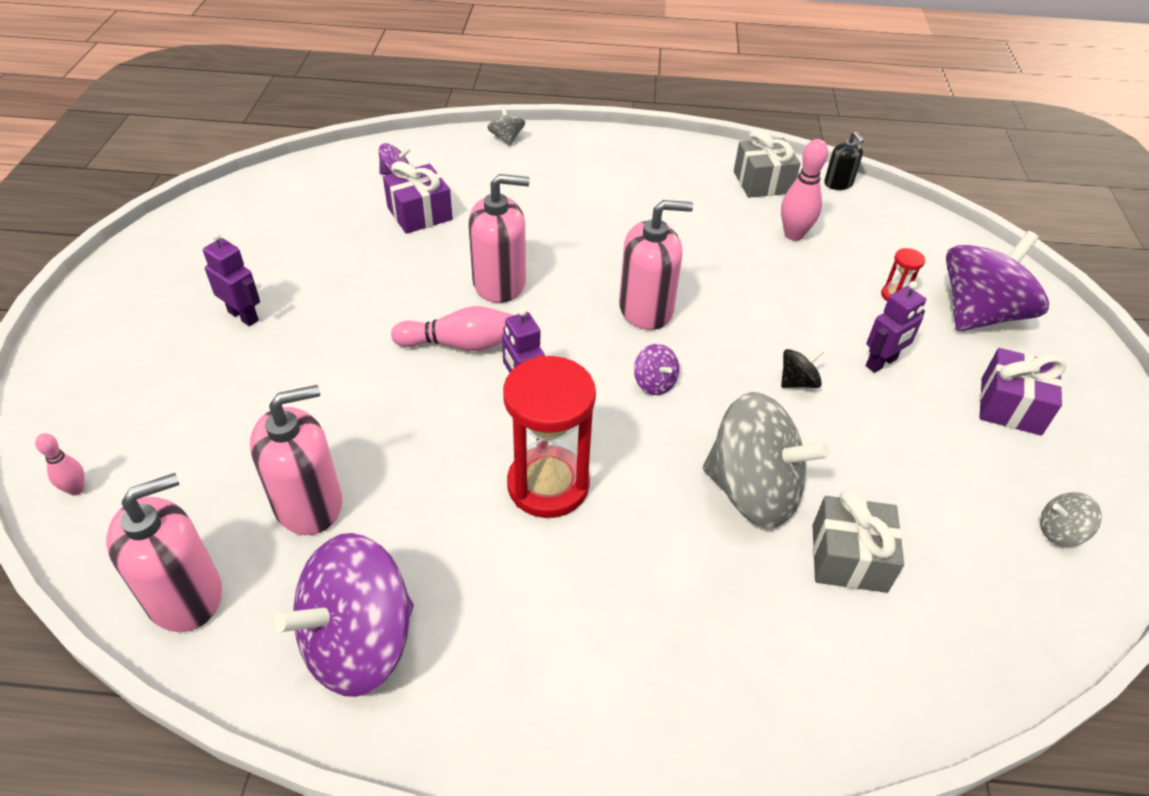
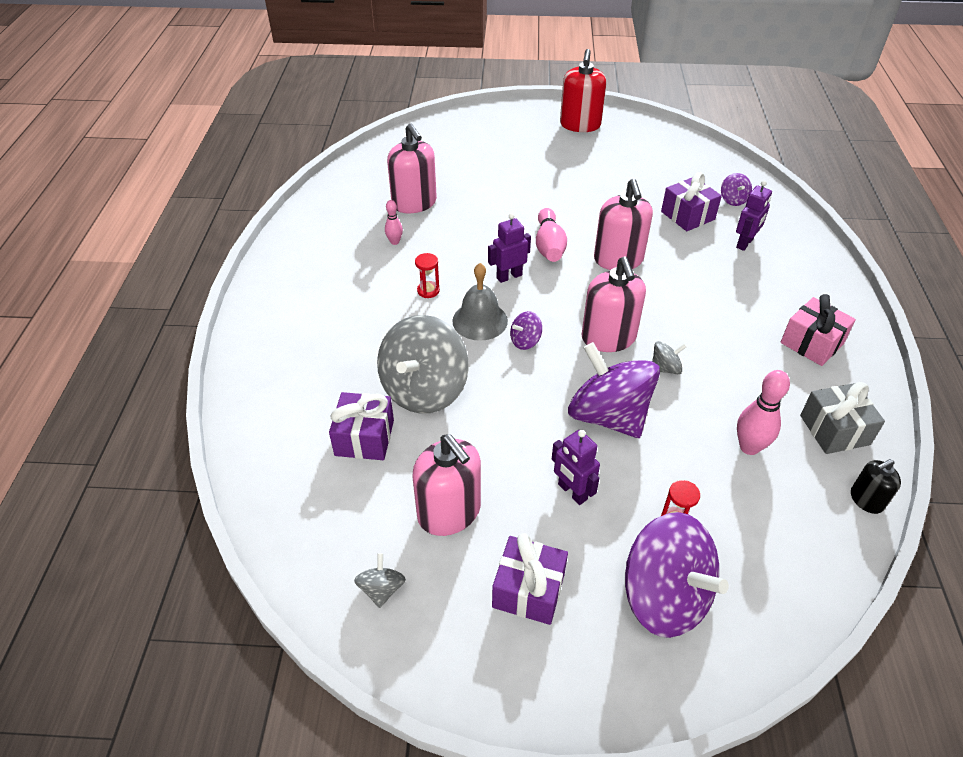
camera: 90 degrees right, 0 degrees up
pink bowling pin [35,433,85,496] -> pink bowling pin moved to [385,200,403,245]
pink soap dispenser [106,473,222,632] -> pink soap dispenser moved to [412,434,481,536]
purple robot [203,232,260,326] -> purple robot moved to [736,180,772,251]
purple spinning top [274,533,414,697] -> purple spinning top moved to [568,342,660,438]
grey spinning top [488,105,525,146] -> grey spinning top moved to [652,341,687,374]
red hourglass [503,355,596,518] -> red hourglass [415,253,440,298], size x0.43
black spinning top [781,349,824,388] -> none
grey gift [812,489,904,593] -> purple gift [329,392,394,460]
none -> grey bell [452,263,508,341]
none -> red soap dispenser [560,49,606,132]
none -> pink gift [780,294,856,366]

